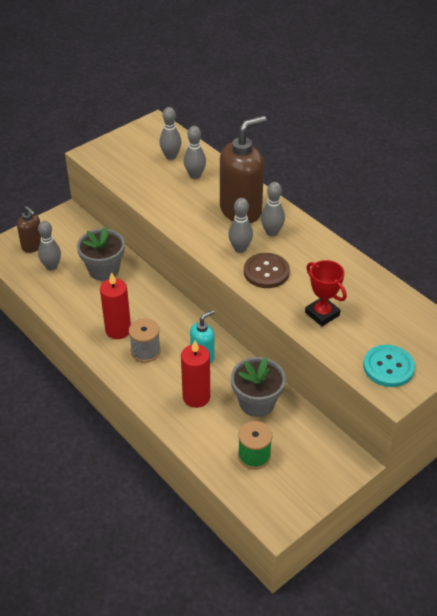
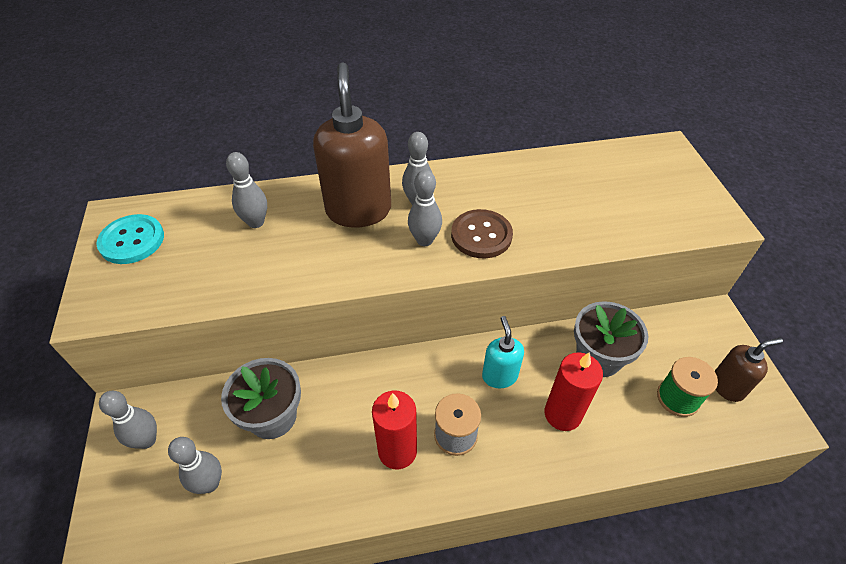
camera: 60 degrees left, 5 degrees up
brown soap dispenser [17,206,41,253] -> brown soap dispenser moved to [715,338,783,402]
grey bowling pin [159,107,181,160] -> grey bowling pin moved to [99,391,157,449]
red trophy [305,260,347,326] -> none
turquoise button [363,345,415,387] -> turquoise button moved to [96,214,164,264]

